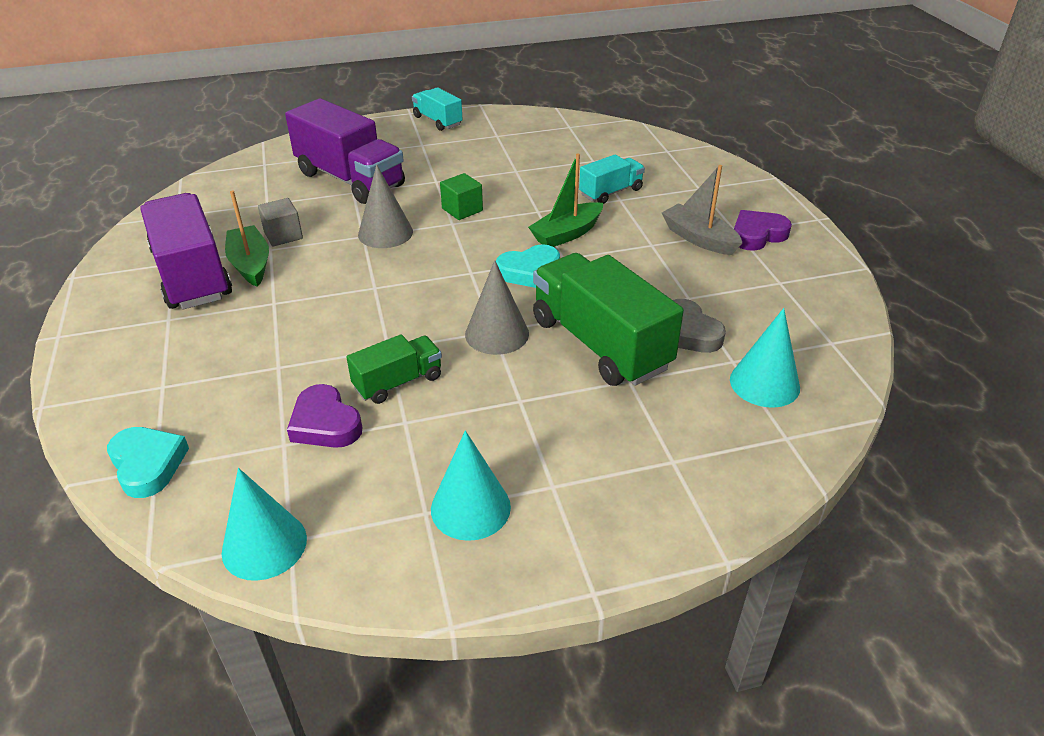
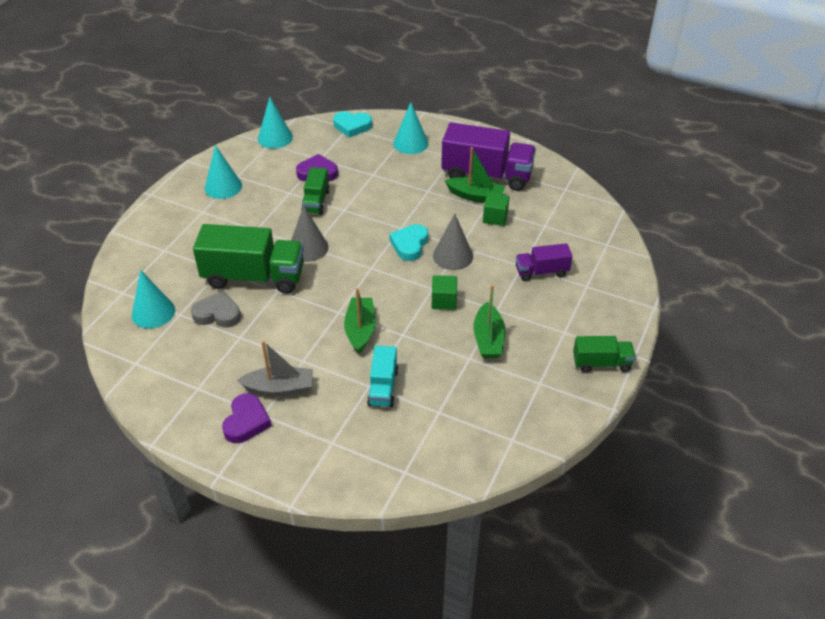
camera: 130 degrees right, 5 degrees up
grey cube [258,198,303,246] -> green cube [483,193,509,226]
purple truck [285,98,405,204] -> purple truck [516,243,573,281], size x0.53
turquoise truck [412,87,463,131] -> green truck [573,336,636,372]
turquoise heart [496,244,560,288] -> turquoise heart moved to [389,224,428,261]
none -> turquoise cone [393,102,428,154]
none -> green boat [473,285,505,358]

